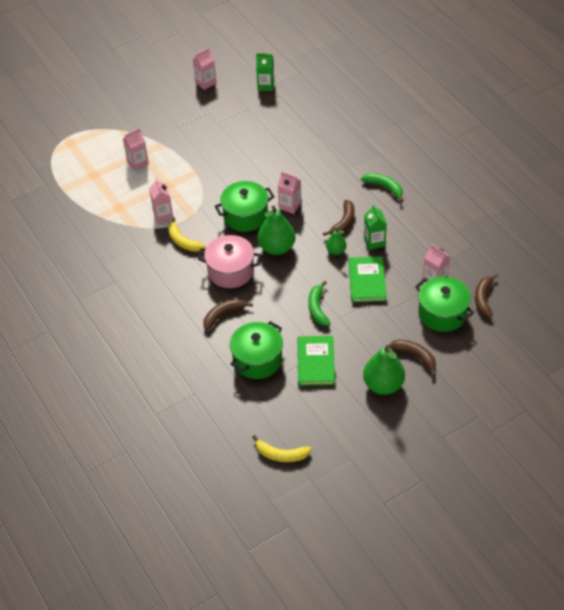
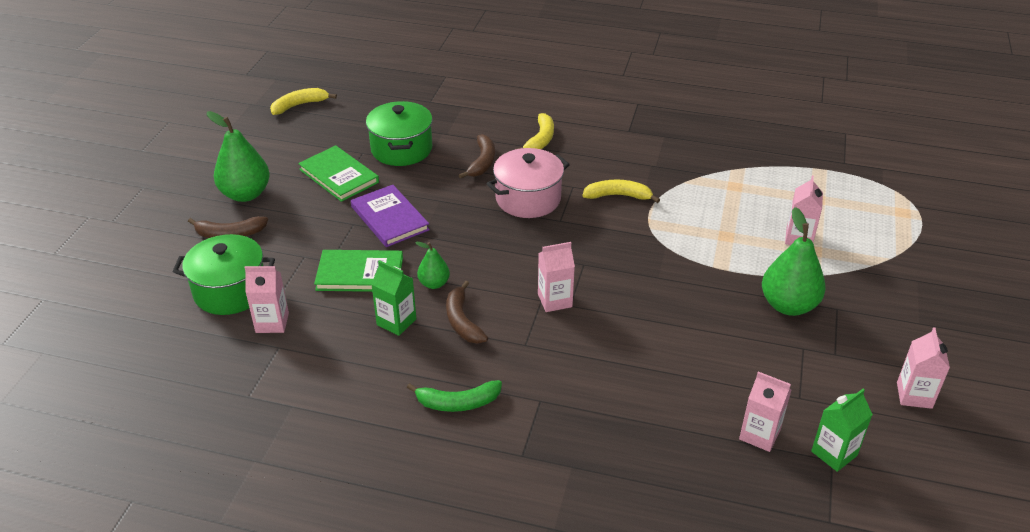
camera: 135 degrees right, 10 degrees down
pink carton [149,178,173,223] -> pink carton moved to [739,372,792,452]
green pot [215,181,275,232] -> none
green pear [258,205,296,255] -> green pear moved to [762,207,826,316]
green banana [308,281,330,326] -> purple book [351,185,430,247]
green book [349,257,387,303] -> green book turned 45 degrees counterclockwise [314,250,403,292]
brown banana [475,274,498,318] -> none
none -> yellow banana [517,113,554,149]

